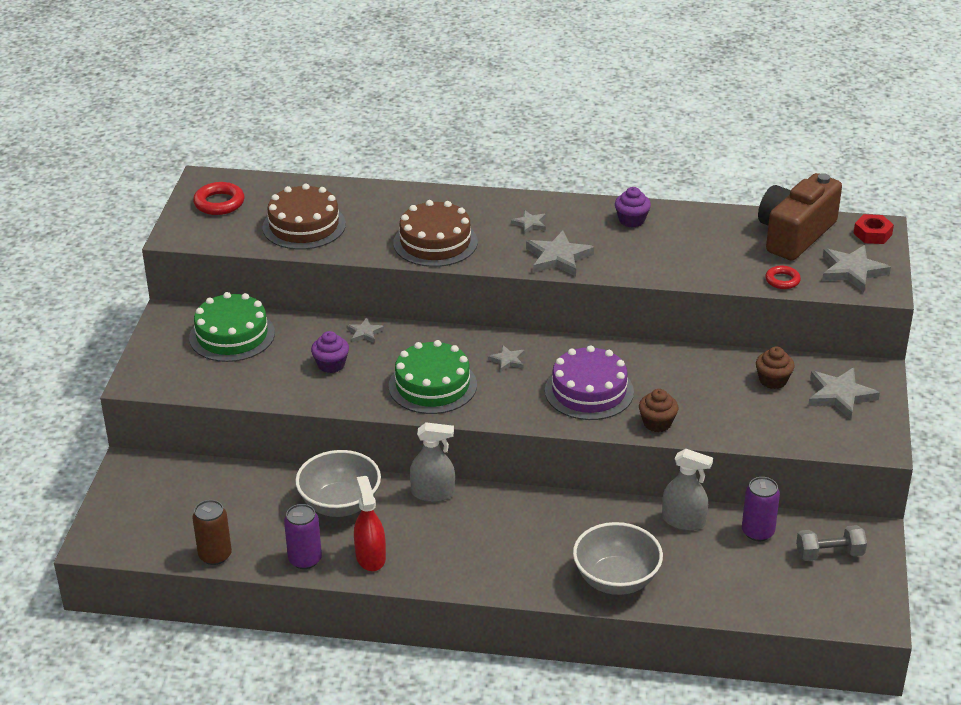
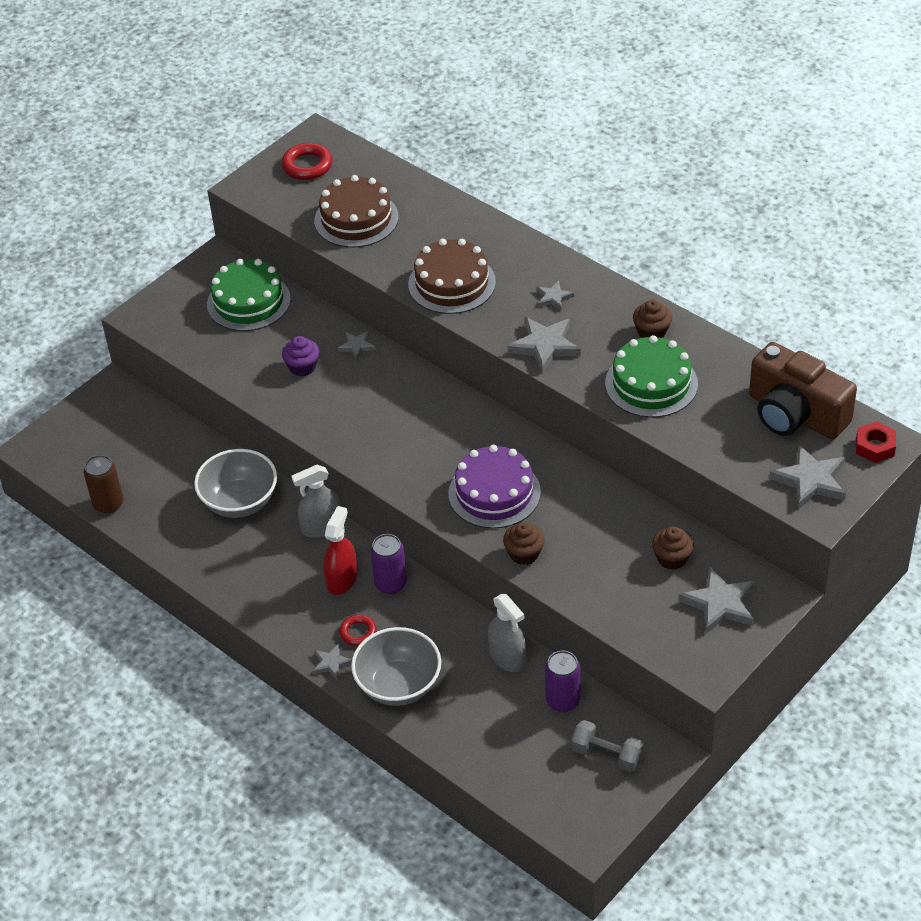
camera: 35 degrees right, 10 degrees up
purple can [284,504,322,569] -> purple can moved to [370,534,407,594]
red spray bottle [354,476,386,571] -> red spray bottle moved to [323,506,357,595]
green cake [389,340,477,414] -> green cake moved to [605,335,698,418]
grey spray bottle [410,422,455,502] -> grey spray bottle turned 120 degrees clockwise [291,465,341,538]
grey star [488,345,524,372] -> grey star moved to [313,644,352,680]
purple cupcake [615,187,651,227] -> brown cupcake [633,300,672,338]
brown camera [758,173,842,261] -> brown camera turned 120 degrees counterclockwise [749,342,857,439]
red ring [765,266,801,289] -> red ring moved to [339,614,377,646]

